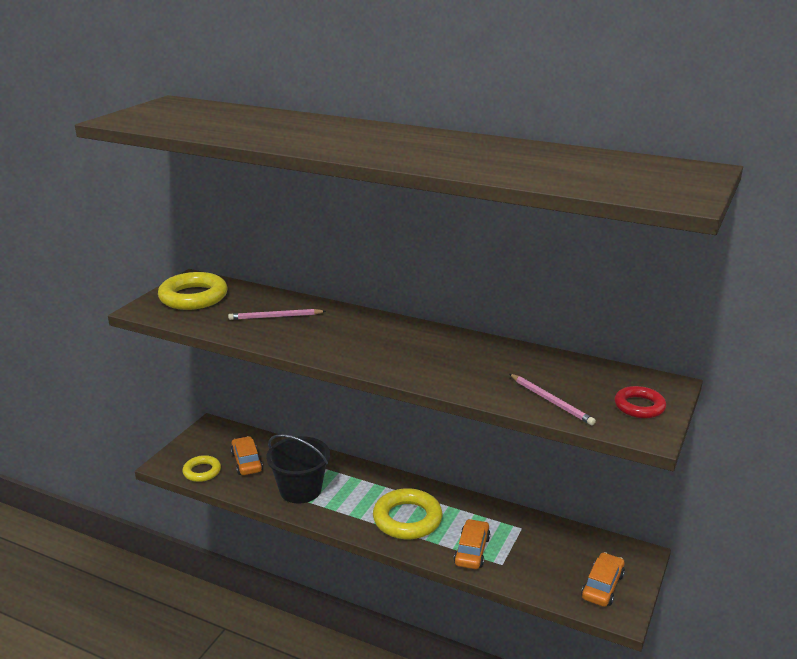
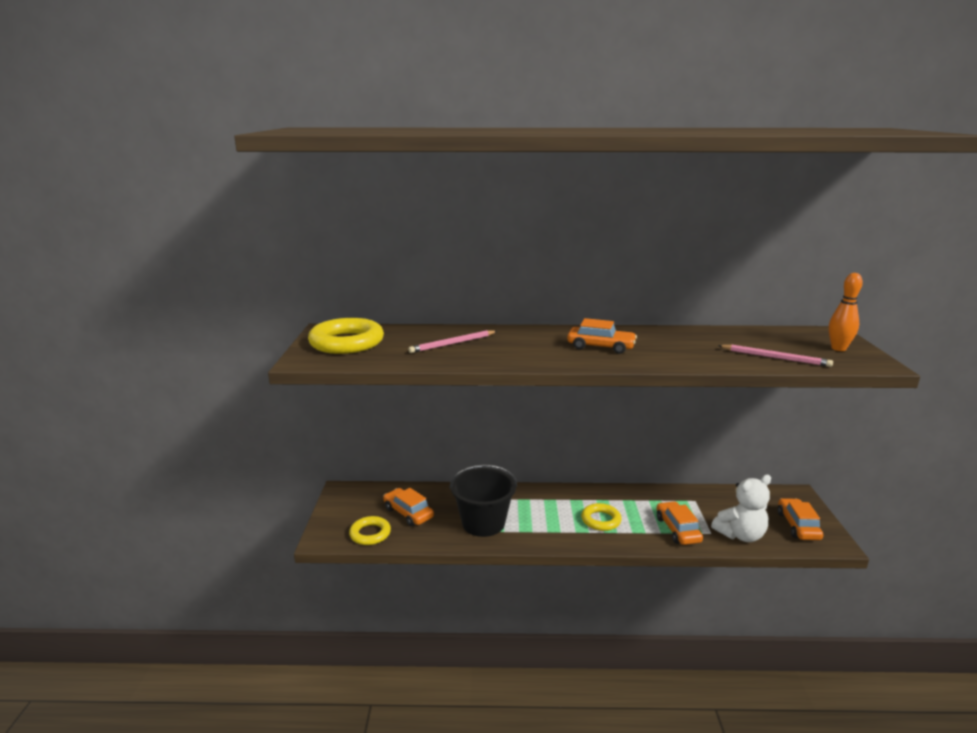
camera: 25 degrees left, 5 degrees down
yellow ring [373,488,443,539] -> yellow ring [581,503,622,531], size x0.59
red ring [614,386,666,418] -> orange bowling pin [829,273,863,351]
none -> orange car [567,318,637,354]
none -> white teddy bear [711,475,771,542]

